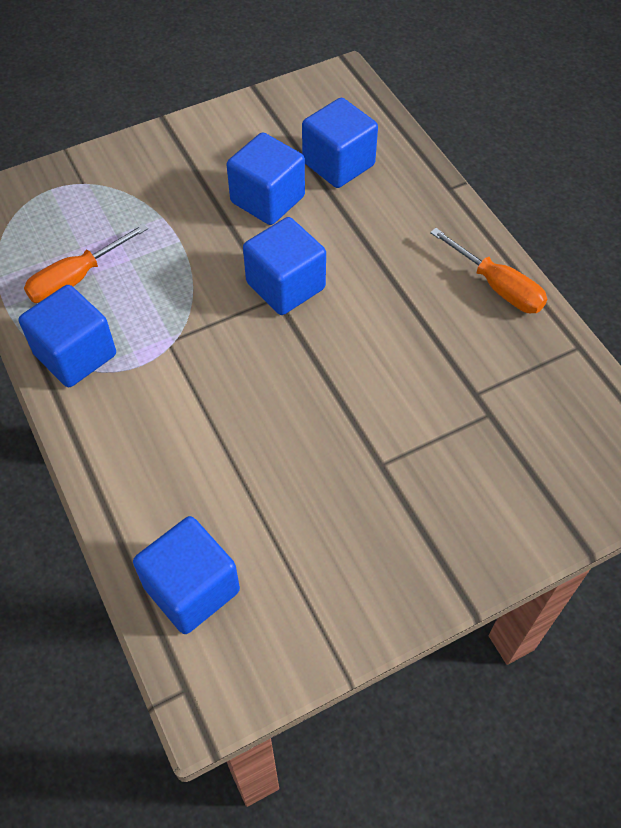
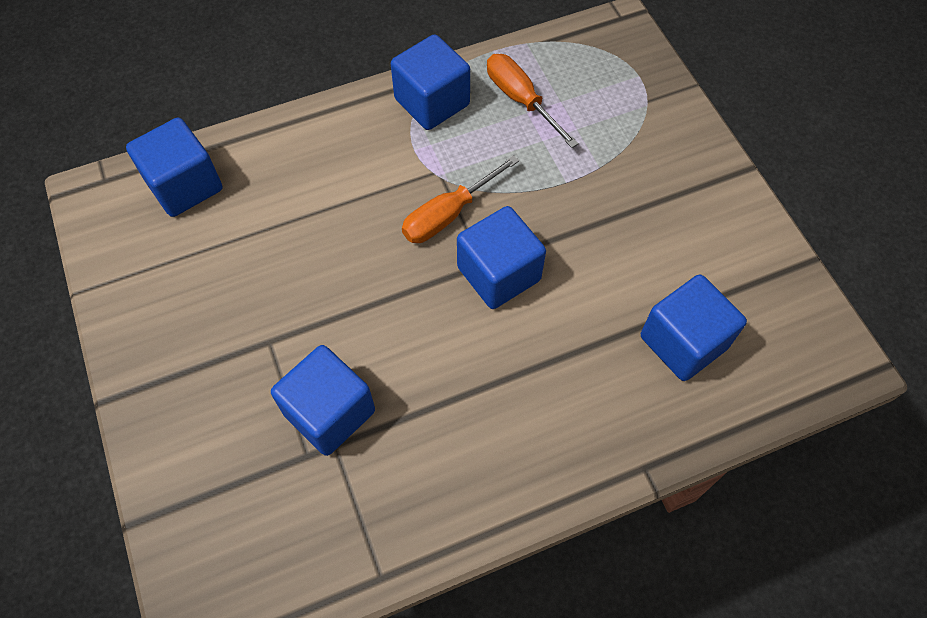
camera: 95 degrees right, 5 degrees up
blue cube [227,132,305,225] -> blue cube moved to [271,345,375,456]
orange screwdriver [430,228,547,313] -> orange screwdriver moved to [402,155,519,243]

